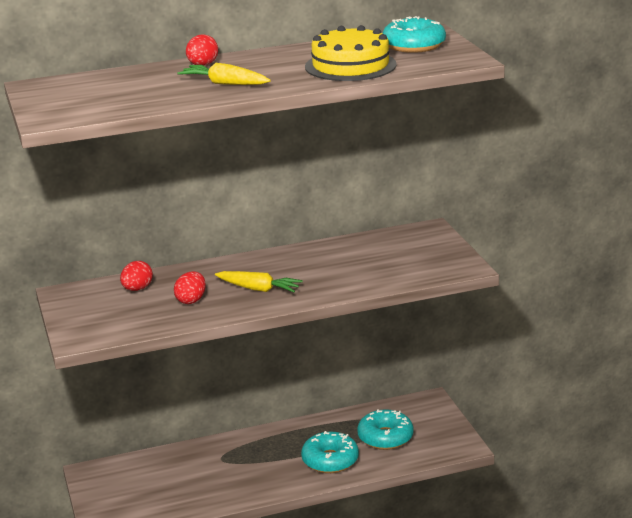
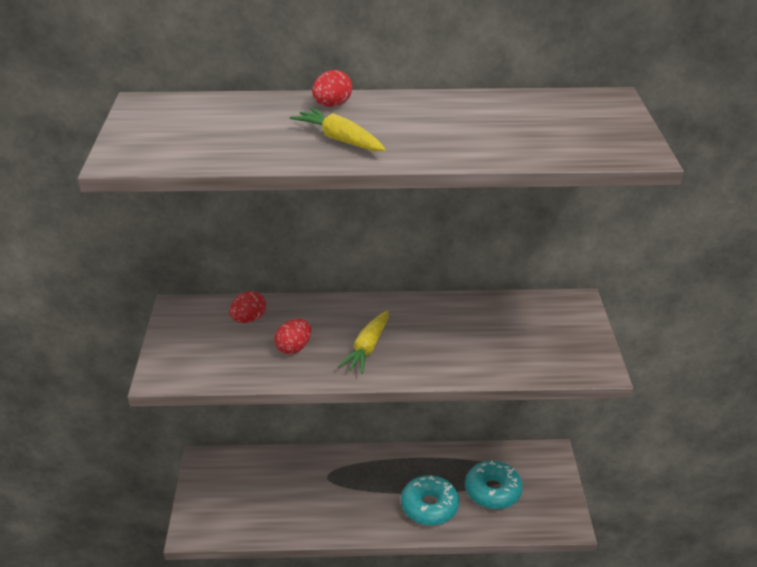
camera: 15 degrees right, 10 degrees up
yellow carrot [215,271,303,292] -> yellow carrot turned 75 degrees clockwise [338,311,389,374]
yellow cake [305,25,397,81] -> none
turquoise donut [382,16,446,53] -> none

